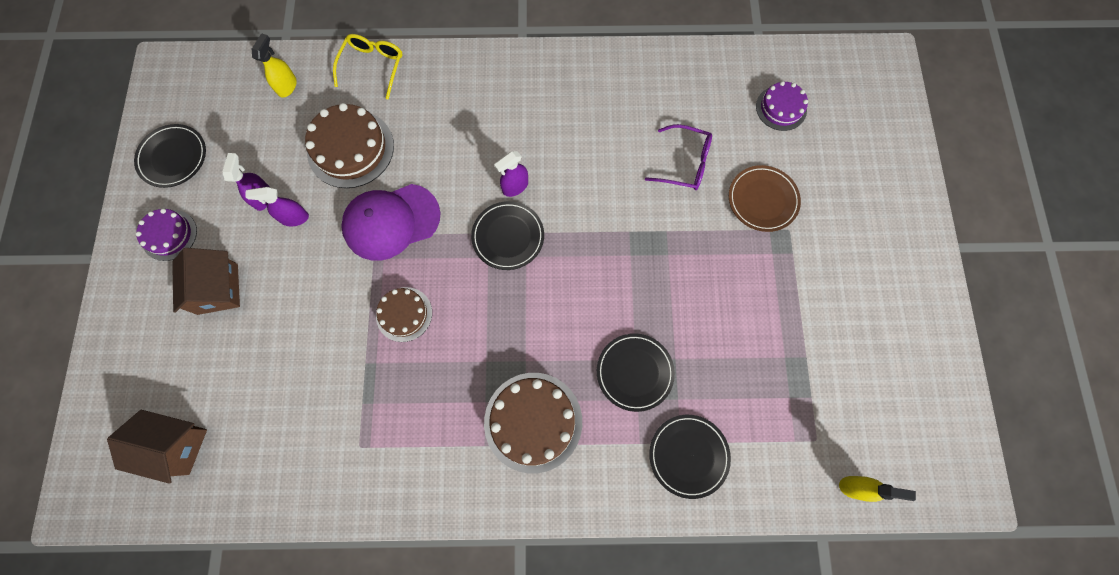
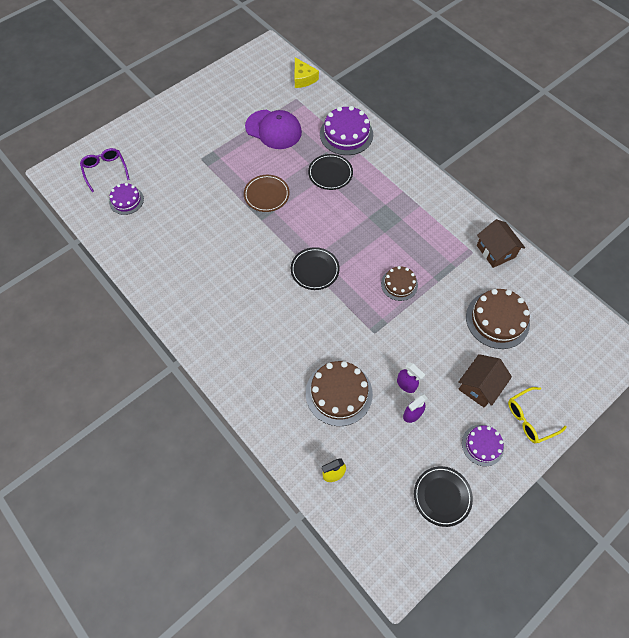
camera: 130 degrees left, 10 degrees down
brown house [107,410,207,484] -> brown house moved to [477,219,525,268]
yellow glasses [333,34,402,100] -> yellow glasses moved to [508,387,567,443]
purple cap [341,184,441,261] -> purple cap moved to [245,110,302,149]
brown cake [484,373,582,474] -> brown cake moved to [466,289,530,349]
purple spray bottle [494,151,528,197] -> none
purple glasses [645,124,712,190] -> purple glasses moved to [80,148,130,192]
black plate [649,415,731,499] -> purple cake [320,106,373,155]
brown plate [729,165,801,232] -> brown plate moved to [244,175,290,212]
yellow spray bottle [839,476,916,502] -> yellow cheese [295,57,319,88]

